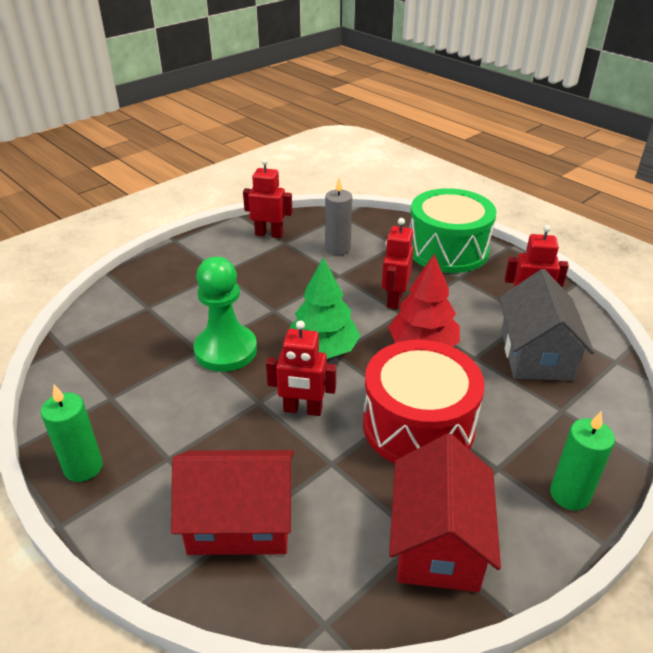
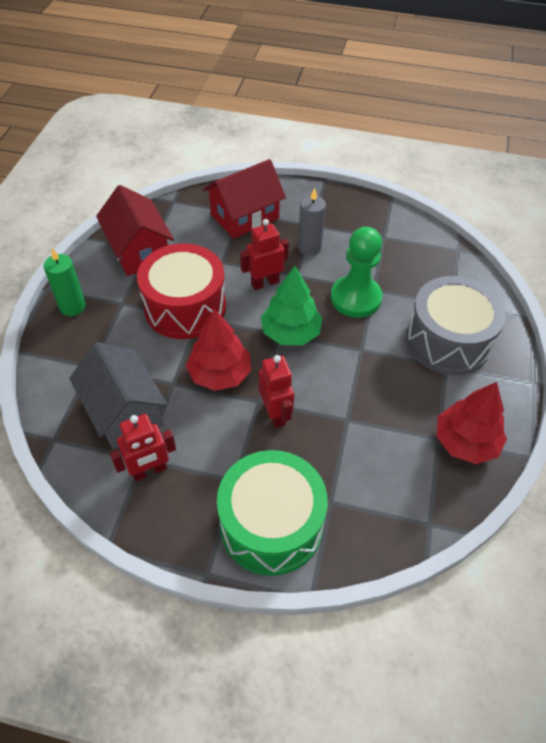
camera: 145 degrees right, 15 degrees up
green candle [41,385,103,482] -> none
red robot [243,159,293,238] -> red tree [436,382,507,464]
grey candle [325,178,352,255] -> grey candle moved to [298,188,326,255]
none -> grey drum [406,276,506,375]

